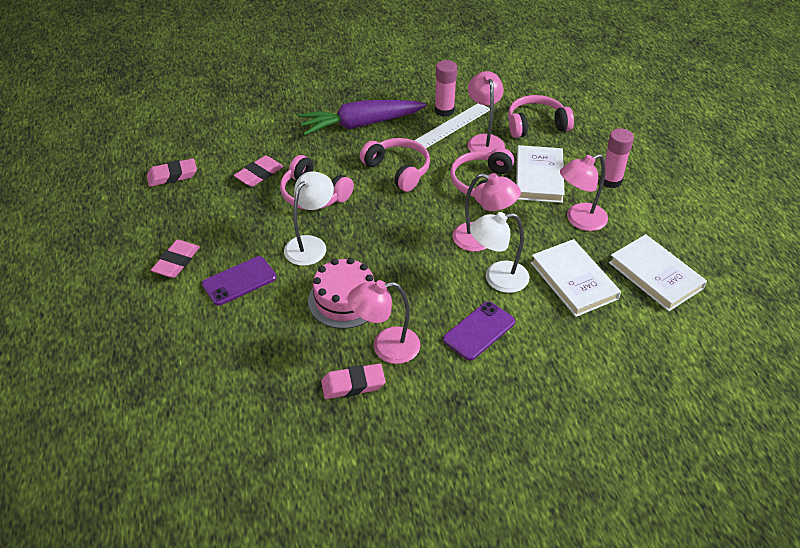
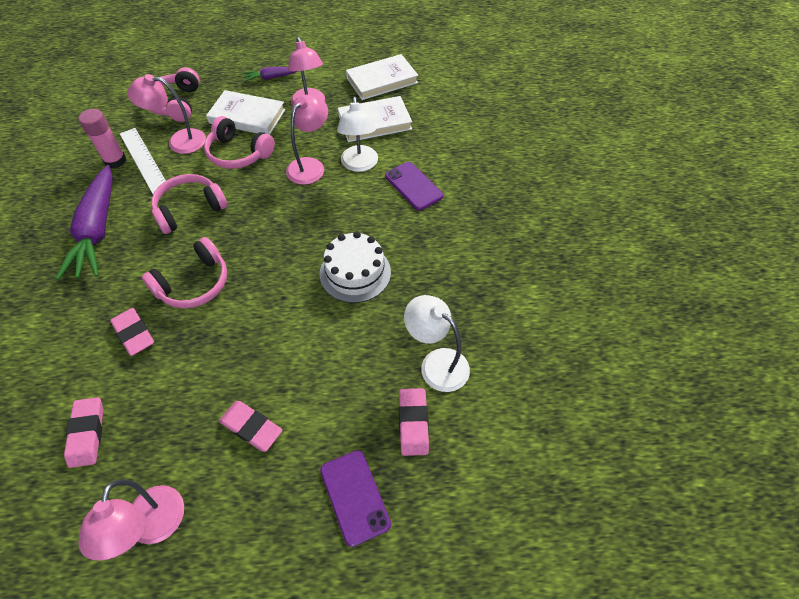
camera: 80 degrees left, 10 degrees up
purple phone [202,256,276,306] -> purple phone moved to [320,450,391,547]
white lamp [284,171,334,266] -> white lamp moved to [404,295,470,392]
pink cake [308,258,374,329] -> white cake [320,231,391,303]
pink eraser [321,363,386,399] -> pink eraser moved to [399,388,429,456]
pink lamp [348,280,420,364] -> pink lamp moved to [78,479,184,561]
pink glue stick [600,128,634,188] -> purple carrot [243,67,297,82]

